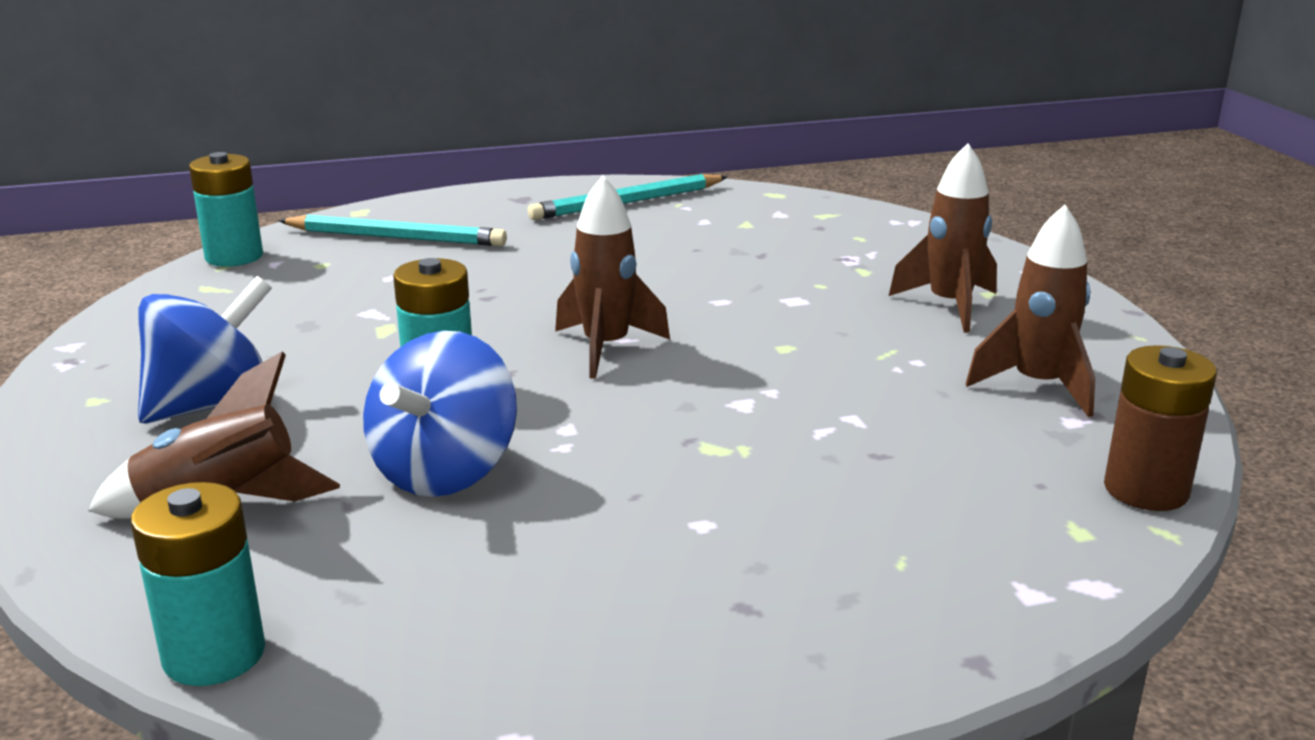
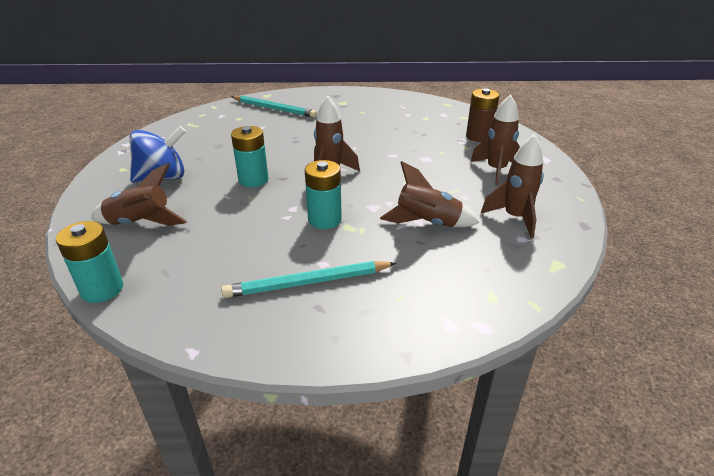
camera: 15 degrees right, 10 degrees up
turquoise battery [189,152,263,267] -> turquoise battery moved to [305,160,342,229]
blue spinning top [363,331,517,497] -> none
turquoise pencil [528,174,727,220] -> turquoise pencil moved to [221,261,396,298]
brown battery [1104,345,1217,511] -> brown battery moved to [466,88,500,142]
none -> brown rocket [380,161,479,227]

